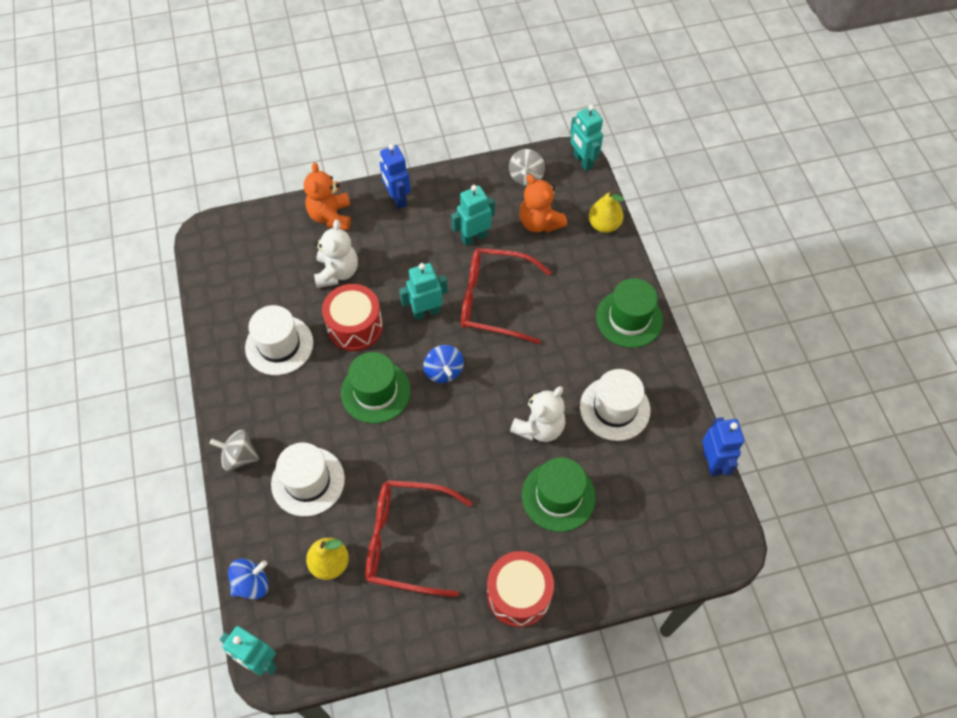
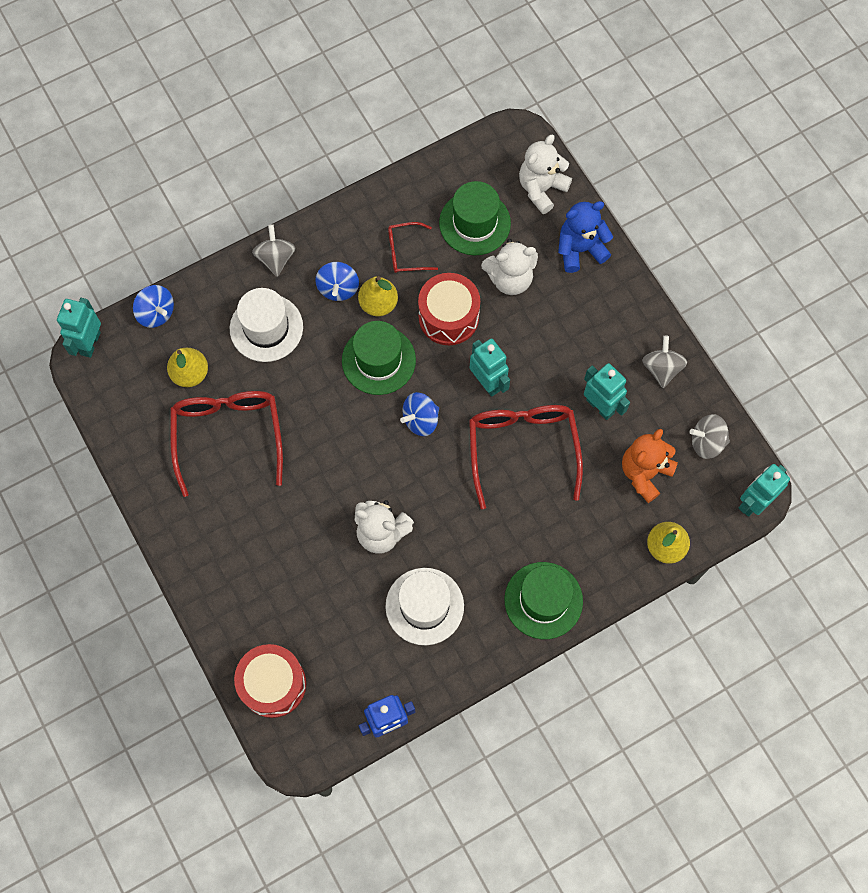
camera: 75 degrees right, 10 degrees up
white hat [245,305,313,375] -> red glasses [388,222,438,273]
orange teddy bear [304,162,351,230] -> blue teddy bear [558,201,613,273]
blue robot [380,144,411,209] -> none
red drum [487,551,554,627] -> red drum moved to [234,644,306,718]
green hat [522,458,596,532] -> green hat moved to [439,181,511,255]
none -> blue spinning top [315,262,359,301]
none -> yellow pear [358,276,398,316]
none -> white teddy bear [519,134,572,214]
none -> grey spinning top [642,335,687,388]

